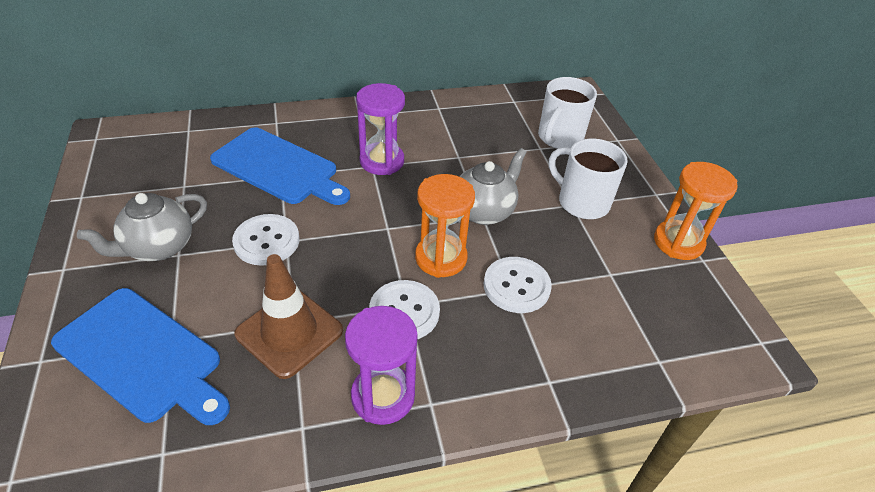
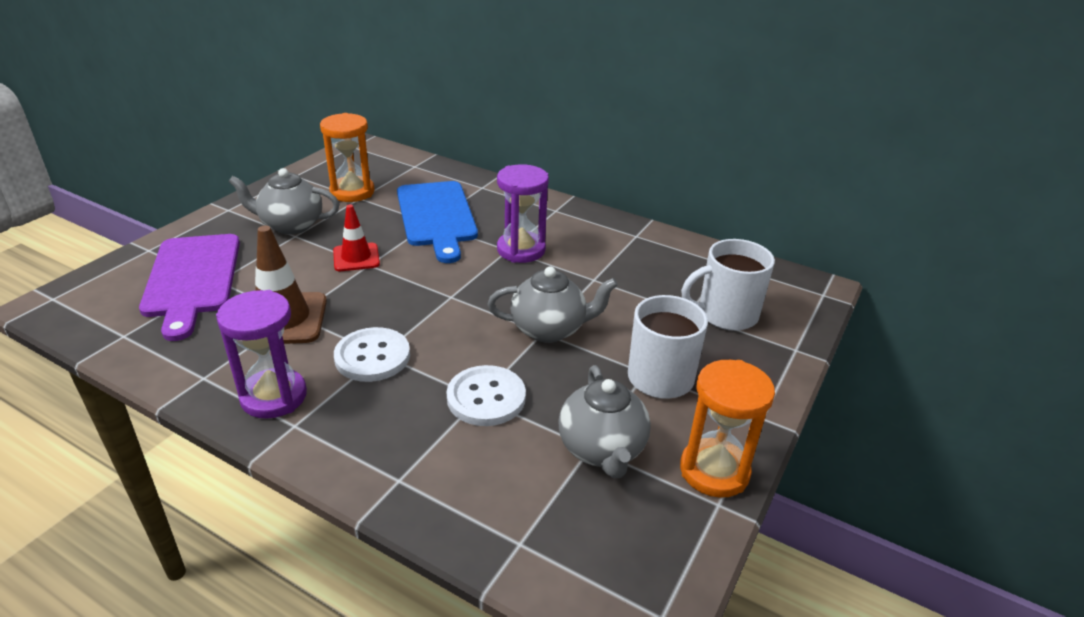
camera: 45 degrees right, 10 degrees down
blue cutting board [51,288,230,425] -> purple cutting board [139,234,240,341]
white button [232,214,299,266] -> red traffic cone [333,204,380,271]
orange hourglass [415,174,475,278] -> orange hourglass moved to [320,113,375,202]
none -> grey teapot [558,365,651,478]

